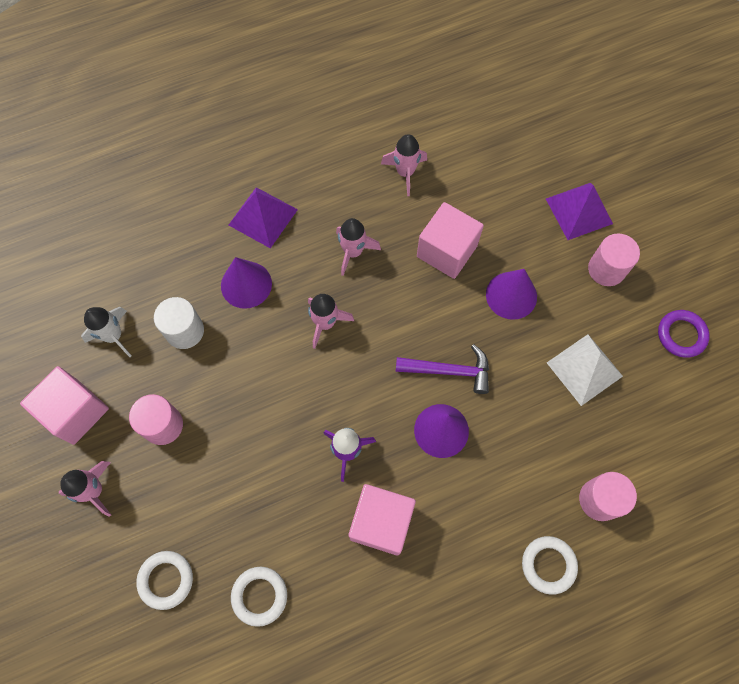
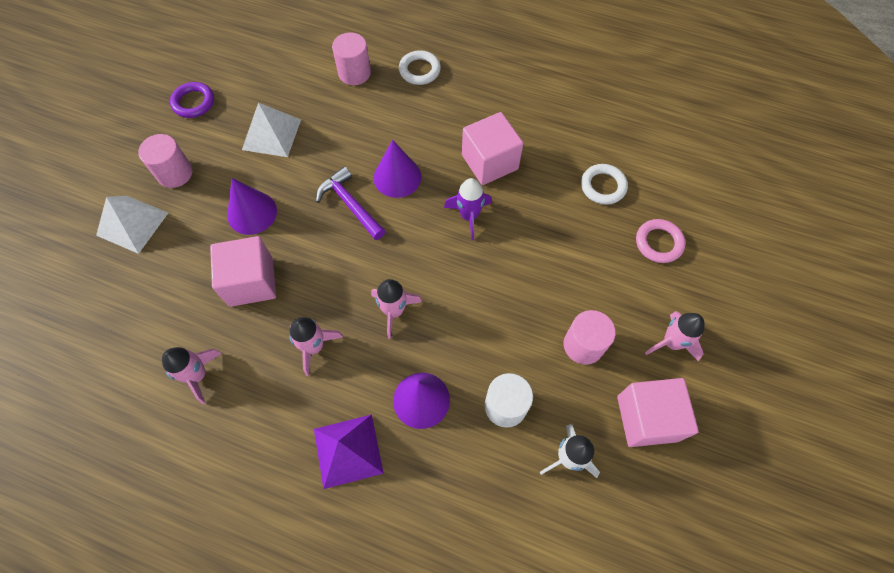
camera: 135 degrees left, 5 degrees down
white ring [136,551,193,610] -> pink ring [636,219,686,263]
purple pyramid [546,183,613,240] -> white pyramid [96,196,168,254]

